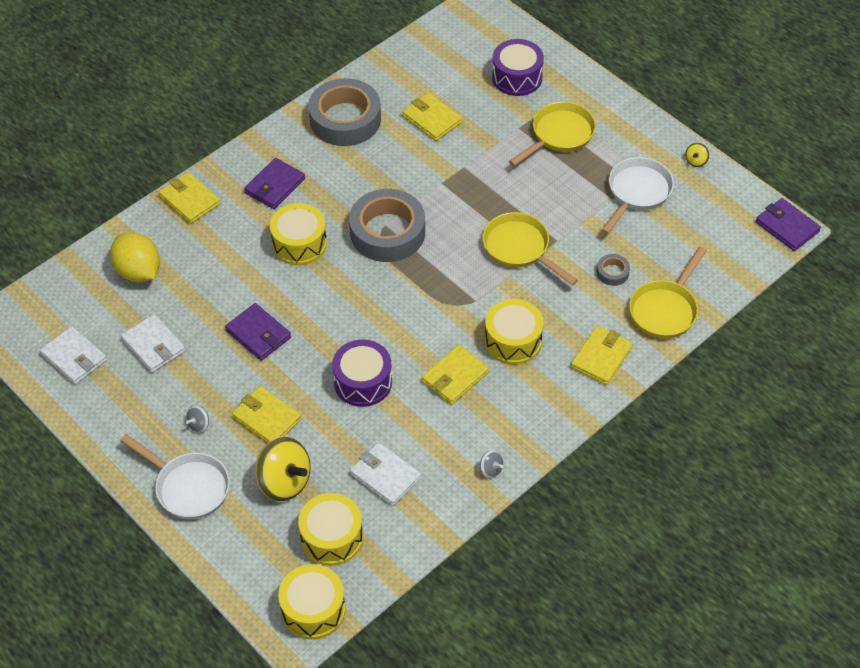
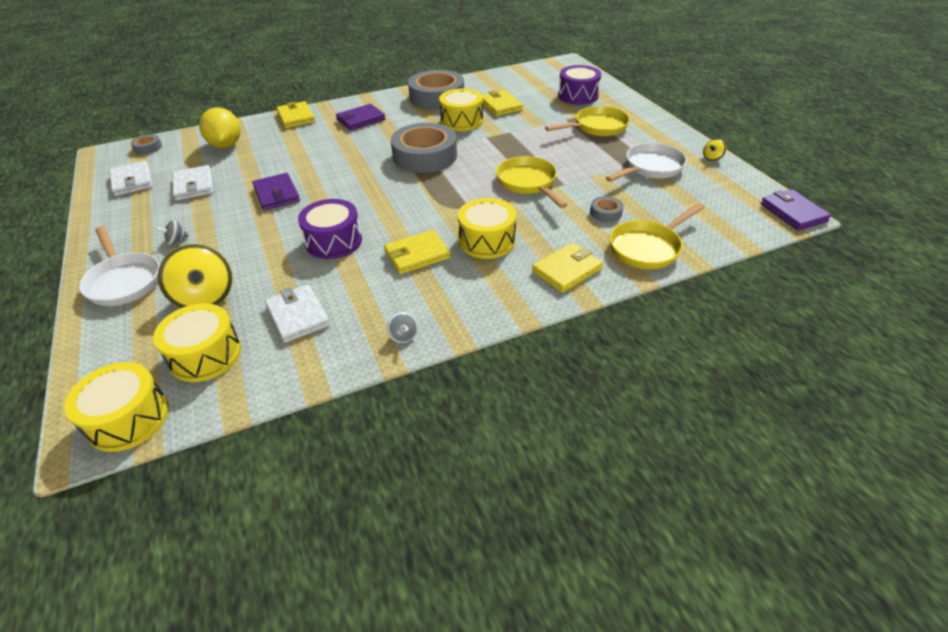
camera: 20 degrees right, 10 degrees down
yellow wallet [232,386,301,443] -> none
yellow drum [270,203,327,265] -> yellow drum moved to [439,89,483,131]
none -> grey tape [131,134,162,154]

